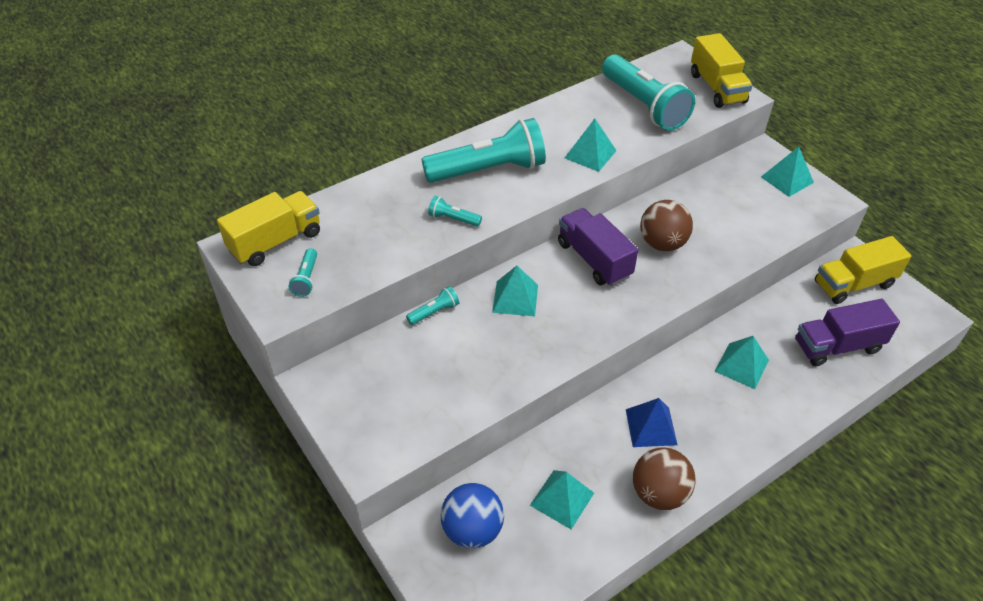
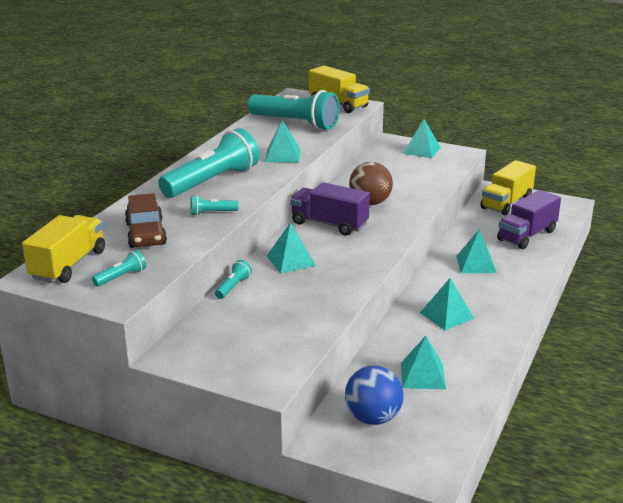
camera: 30 degrees left, 20 degrees down
turquoise flashlight [289,248,317,297] -> turquoise flashlight turned 105 degrees counterclockwise [92,250,146,287]
blue pyramid [626,398,678,447] -> turquoise pyramid [420,278,475,330]
brown ball [633,447,696,510] -> none
none -> brown car [125,193,167,248]

